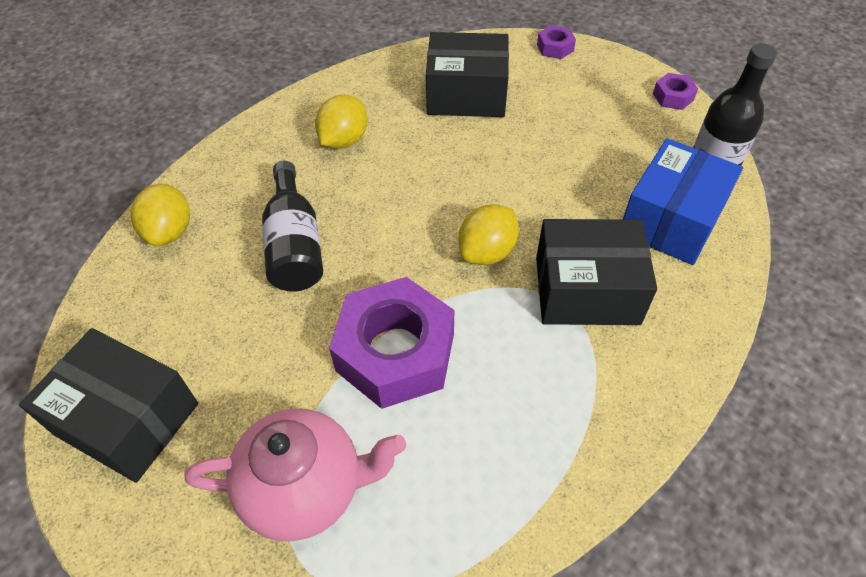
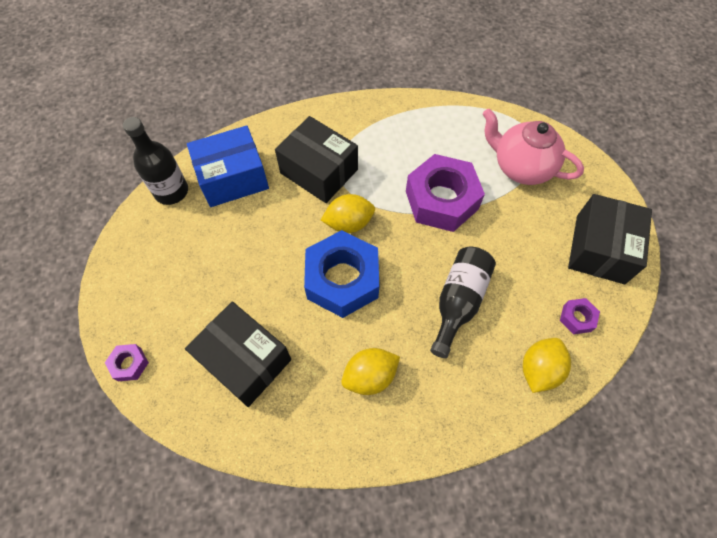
camera: 145 degrees left, 10 degrees up
black box [19,328,198,483] -> black box turned 45 degrees clockwise [568,194,652,284]
purple nut [653,73,698,110] -> purple nut moved to [560,298,600,334]
none -> blue nut [304,230,379,318]

